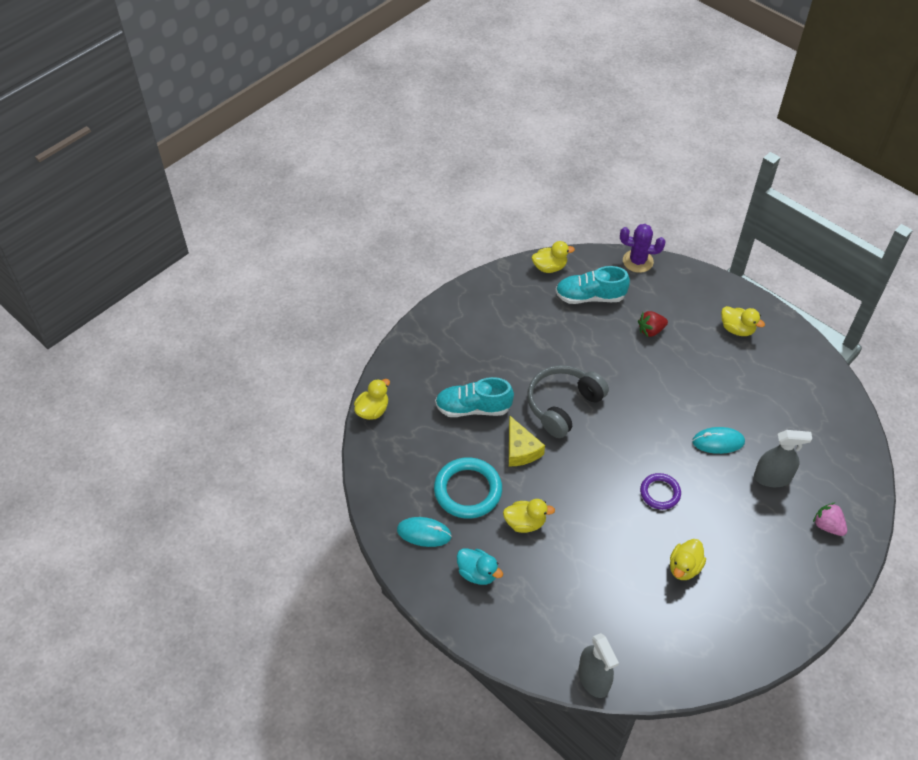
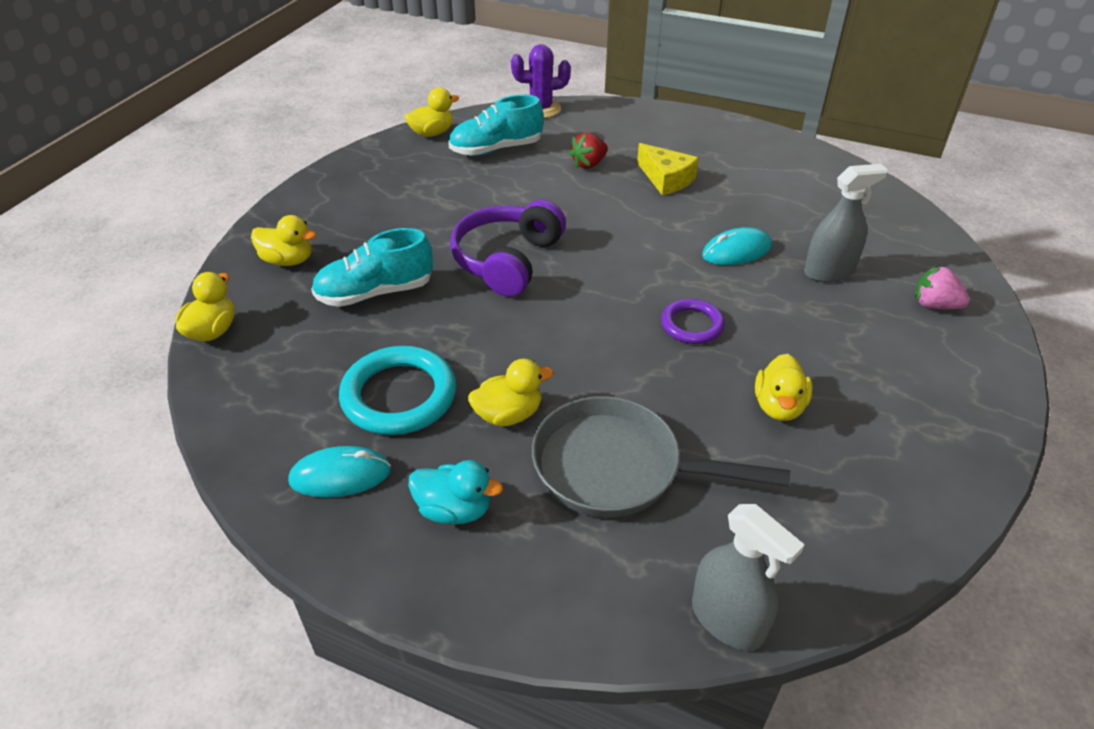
camera: 20 degrees left, 10 degrees down
yellow cheese [509,416,545,466] -> yellow cheese moved to [637,143,699,195]
grey headphones [527,365,609,438] -> purple headphones [450,200,566,297]
yellow duck [721,306,765,336] -> yellow duck moved to [251,215,316,266]
none -> grey pan [532,396,790,518]

